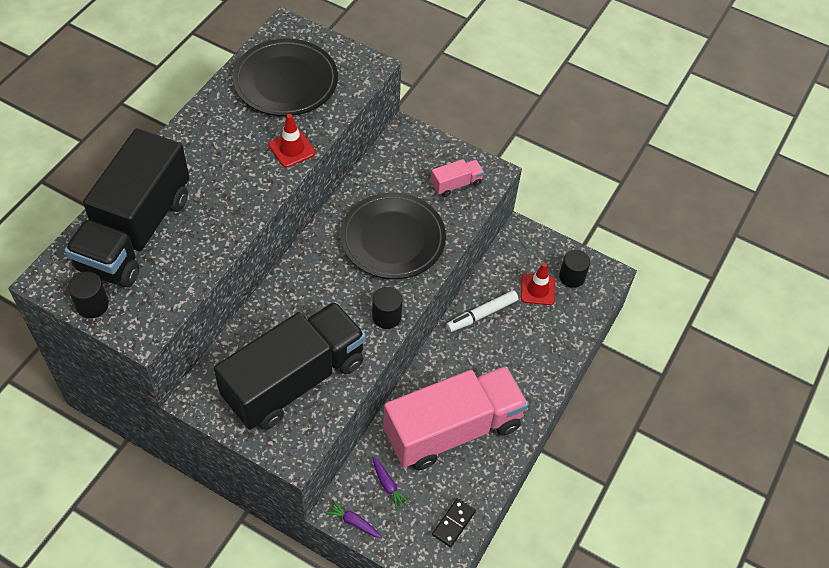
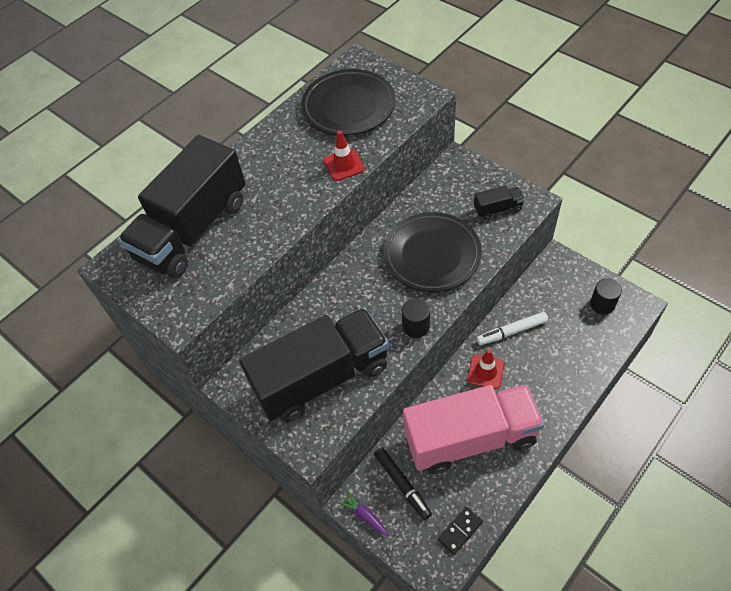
camera: 20 degrees right, 0 degrees up
black cylinder [68,271,109,318] -> none
purple carrot [372,457,410,511] -> black marker [374,447,432,520]
pink truck [431,159,484,197] -> black truck [474,186,525,220]
red traffic cone [521,263,555,305] -> red traffic cone moved to [467,349,504,389]

